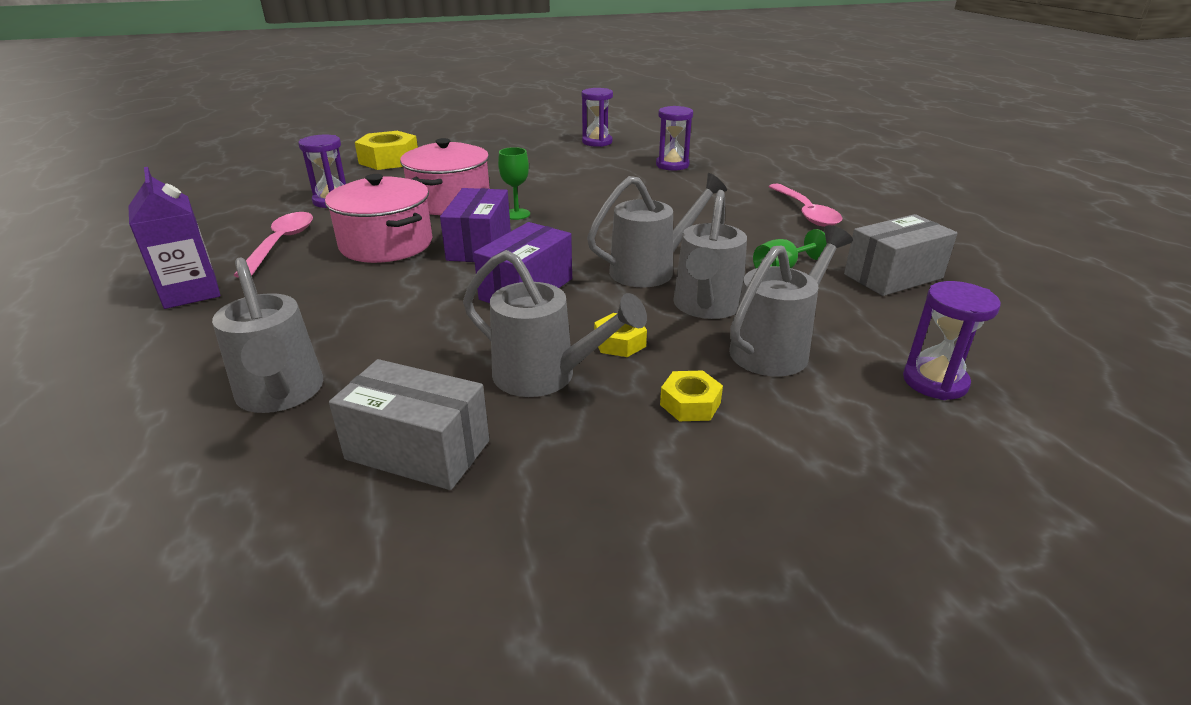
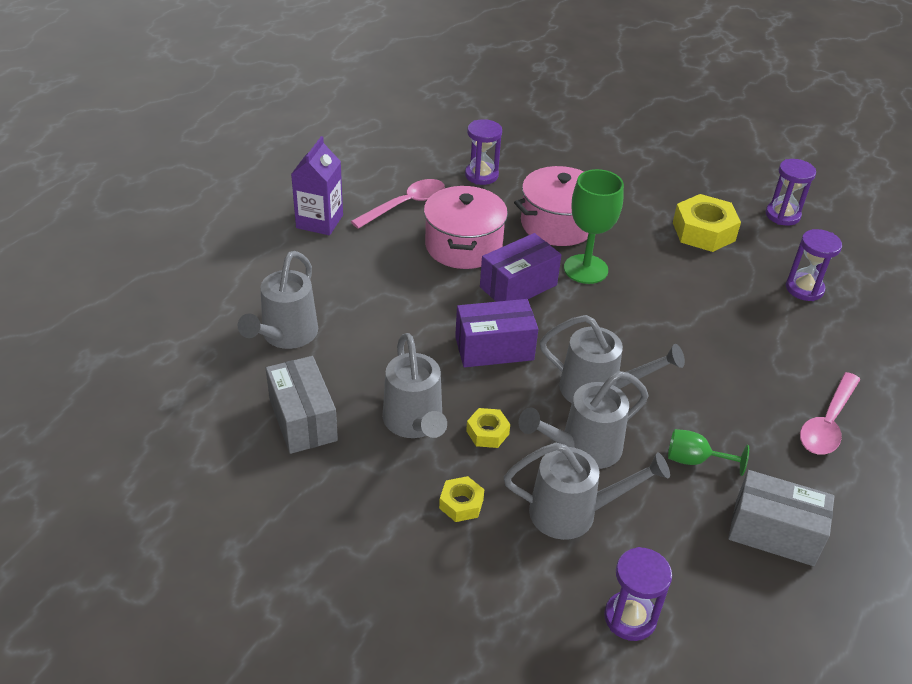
camera: 45 degrees right, 10 degrees up
yellow nut [355,131,418,170] -> yellow nut moved to [673,194,741,252]
green goblet [498,147,530,220] -> green goblet [564,169,624,284], size x1.74

